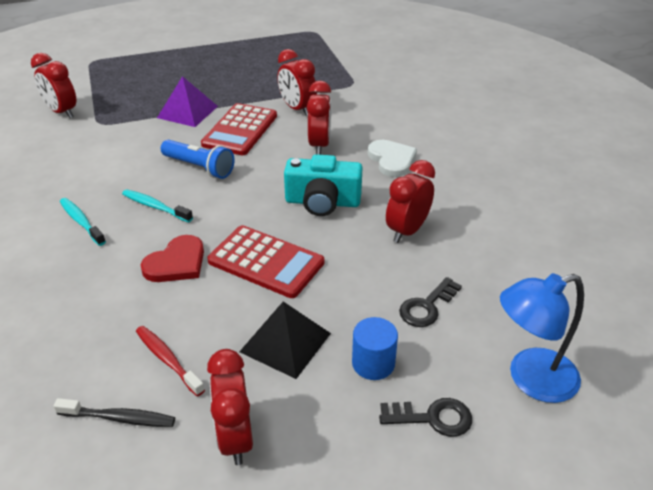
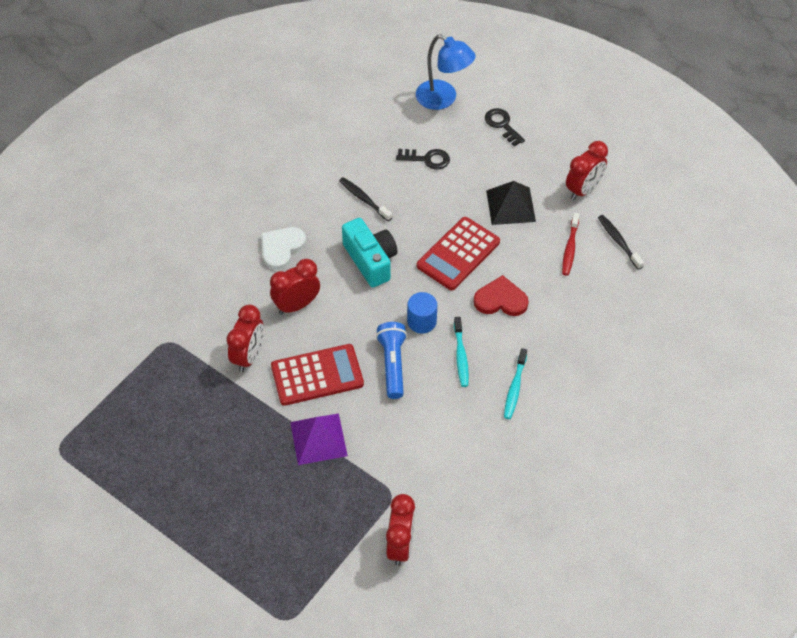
camera: 125 degrees left, 15 degrees up
red calculator [207,225,324,298] -> red calculator turned 135 degrees counterclockwise [417,217,500,290]
blue cylinder [352,317,398,380] -> blue cylinder moved to [407,292,437,334]
red clock [386,160,435,243] -> black toothbrush [339,177,392,221]

